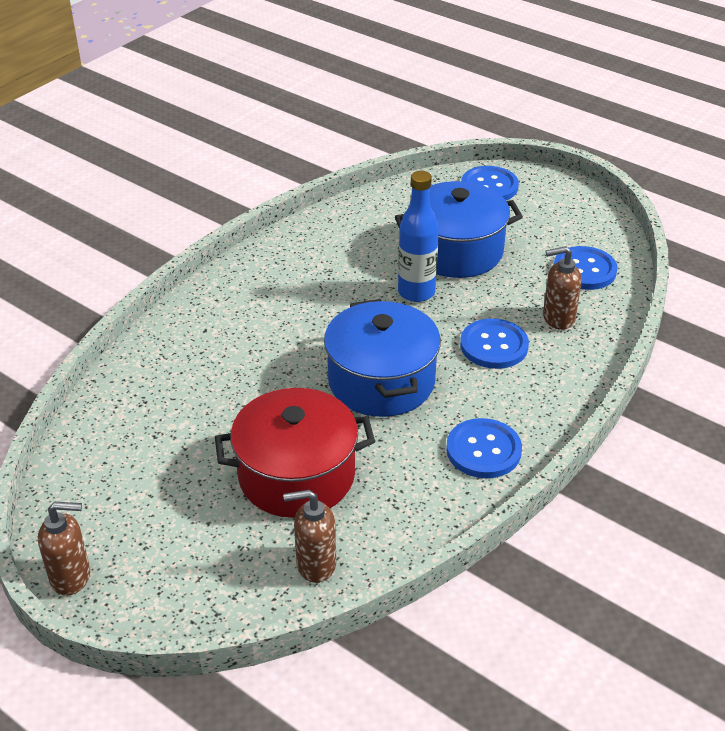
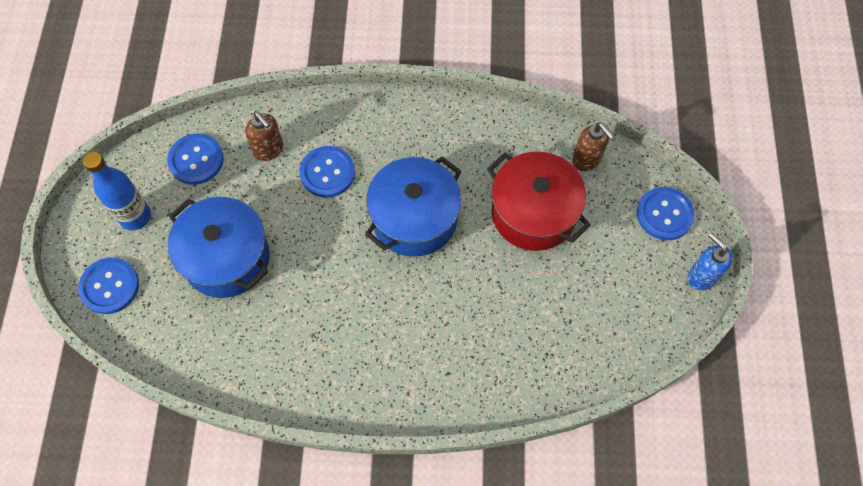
camera: 125 degrees left, 25 degrees up
brown soap dispenser [38,502,90,596] -> blue soap dispenser [687,232,733,290]
blue bottle [398,171,439,302] -> blue bottle moved to [83,152,151,230]
blue button [446,418,522,478] -> blue button moved to [637,187,695,240]

